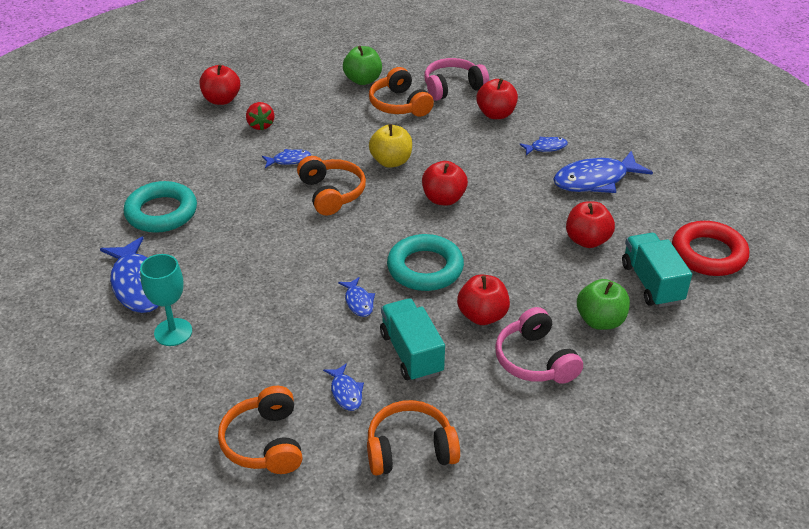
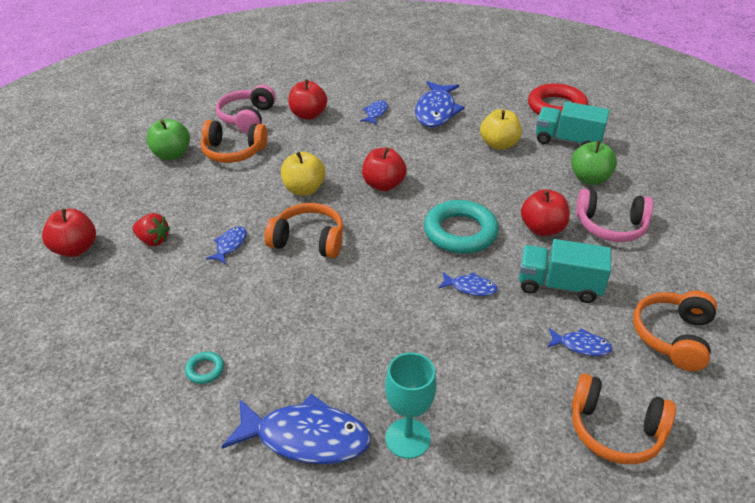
camera: 55 degrees left, 0 degrees up
turquoise ring [123,181,197,233] -> turquoise ring [185,351,224,384], size x0.43
red apple [566,201,615,248] -> yellow apple [480,109,522,150]

